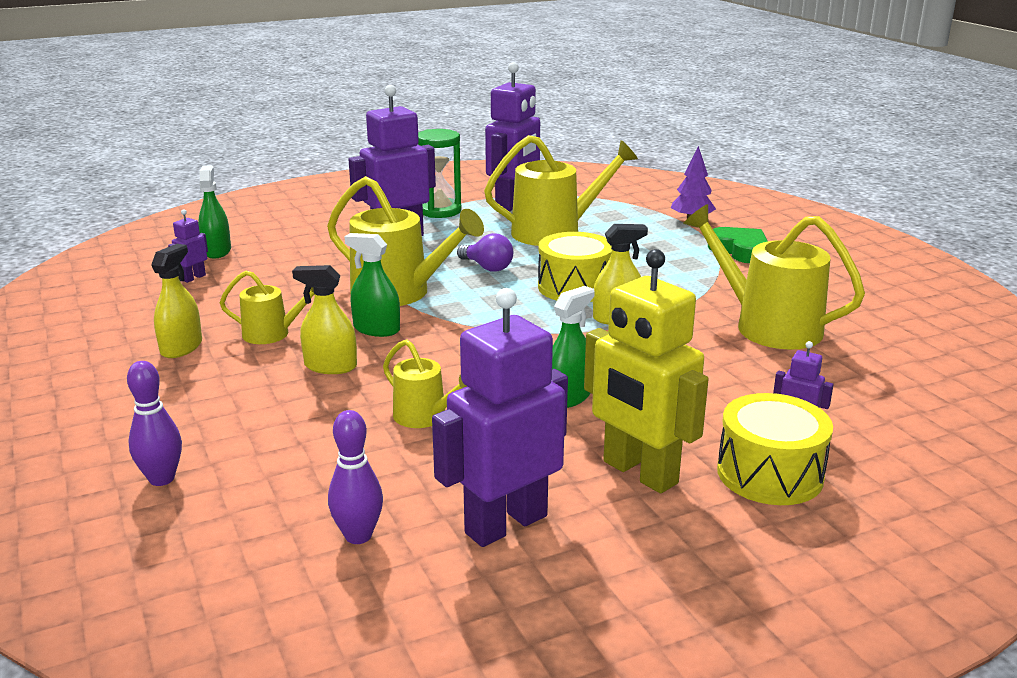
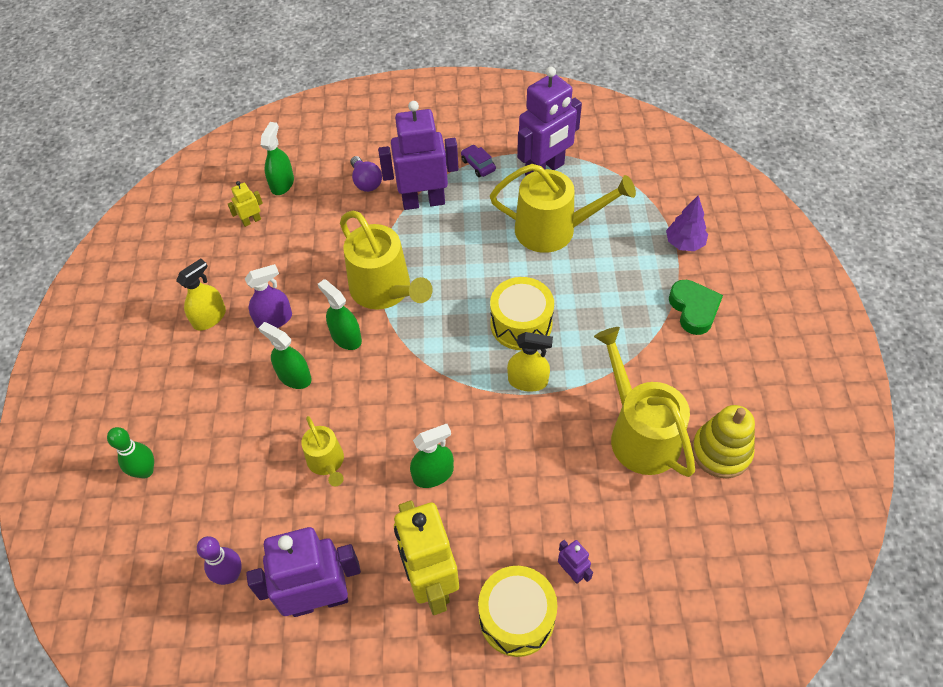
camera: 25 degrees right, 30 degrees up
purple bowling pin [127,361,182,486] -> green bowling pin [107,427,154,478]
purple robot [168,209,208,283] -> yellow robot [228,181,263,227]
yellow watering can [220,271,314,344] -> purple spray bottle [245,264,292,328]
yellow spray bottle [292,265,357,374] -> green spray bottle [258,322,312,389]
green hourglass [418,129,462,218] -> purple car [461,145,496,177]
purple light bulb [457,233,513,272] -> purple light bulb moved to [351,156,382,192]
none -> yellow stacking toy [692,405,755,478]

